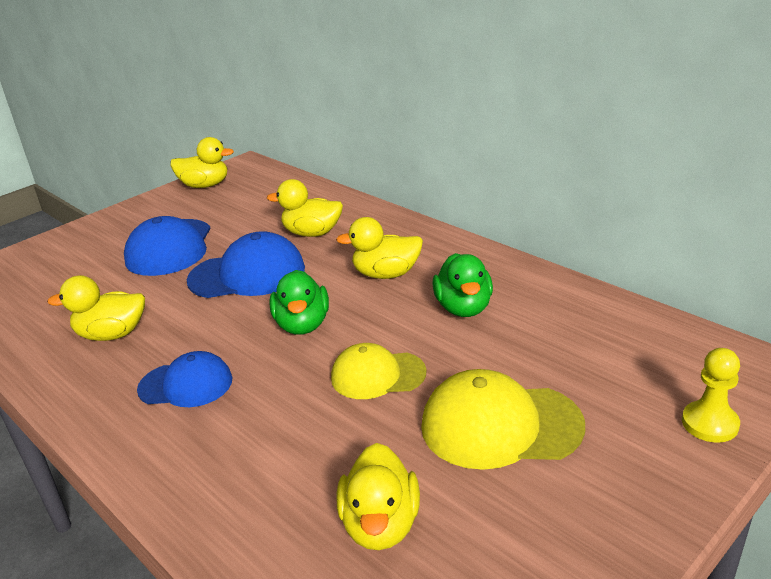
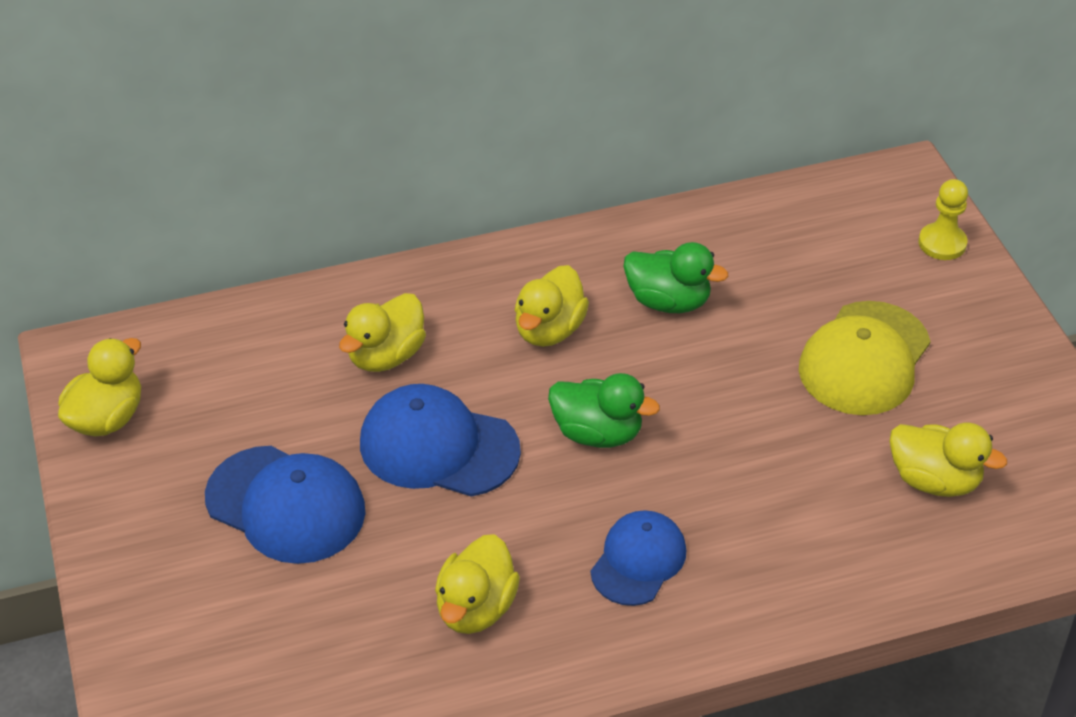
camera: 65 degrees left, 15 degrees up
blue cap [186,231,305,298] -> blue cap turned 90 degrees counterclockwise [360,384,521,497]
yellow cap [331,343,427,399] -> none

